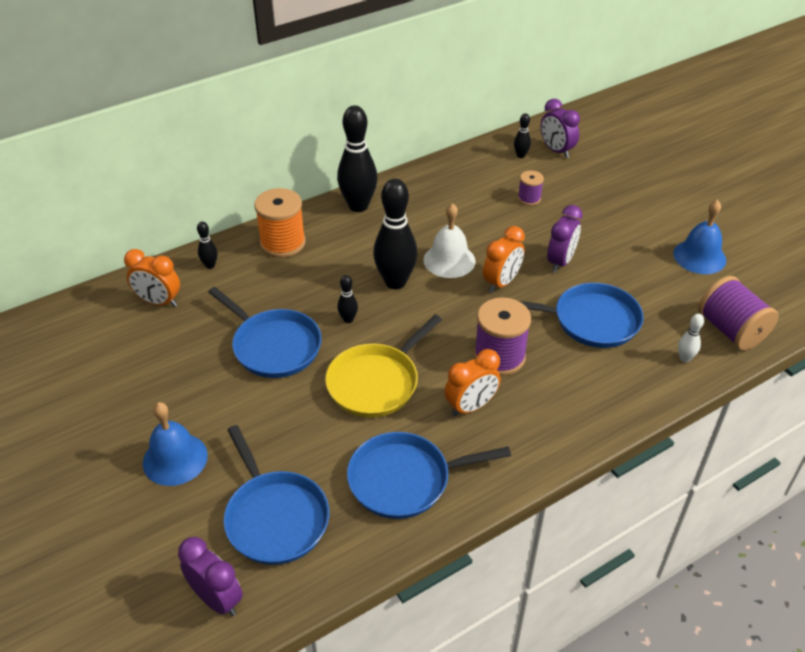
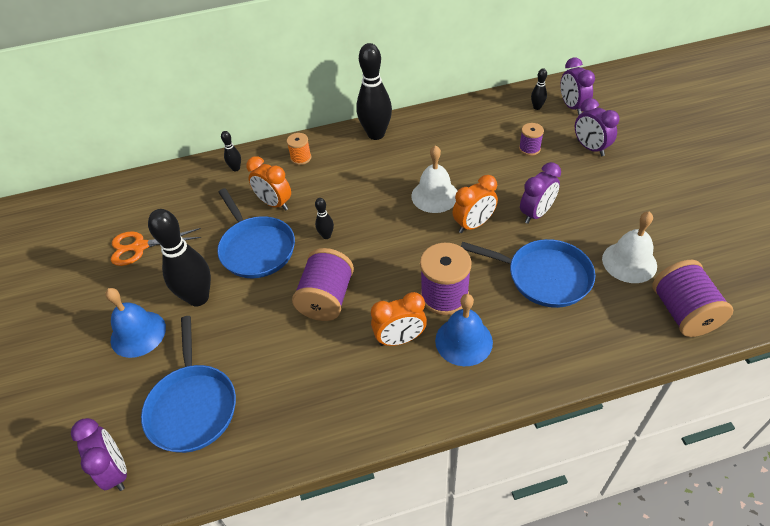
camera: 20 degrees right, 5 degrees up
orange clock [124,249,180,307] -> orange clock moved to [246,156,291,211]
orange spool [254,188,306,258] -> orange spool [287,133,311,165], size x0.54
yellow pan [325,315,442,417] -> purple spool [292,248,354,321]
blue pan [347,432,511,519] -> none
black bowling pin [373,179,417,289] -> black bowling pin moved to [148,209,211,306]
blue bell [673,200,726,274] -> blue bell moved to [435,294,493,366]
white bowling pin [678,314,704,362] -> none
none -> orange scissors [111,228,201,266]
none -> purple clock [575,98,619,156]
none -> white bell [602,212,657,283]

